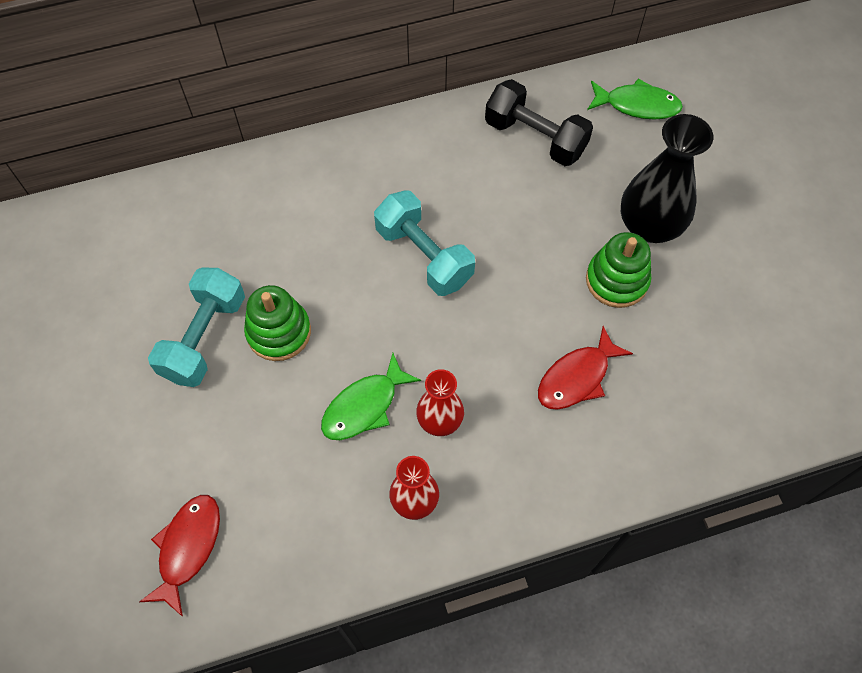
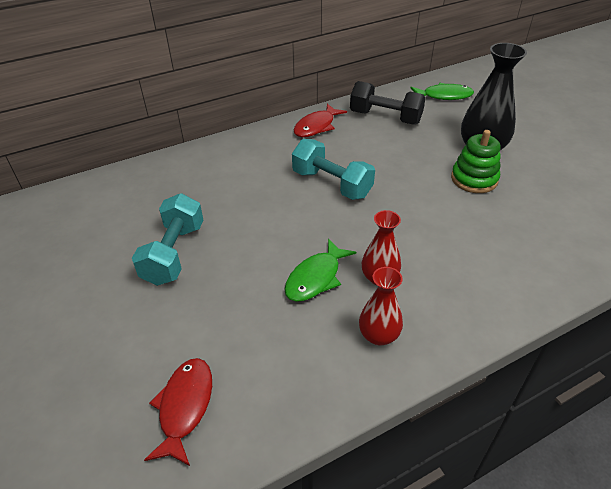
camera: 10 degrees left, 20 degrees down
green stacking toy [244,285,311,361] -> none
red fish [538,326,633,410] -> red fish moved to [294,103,347,137]

